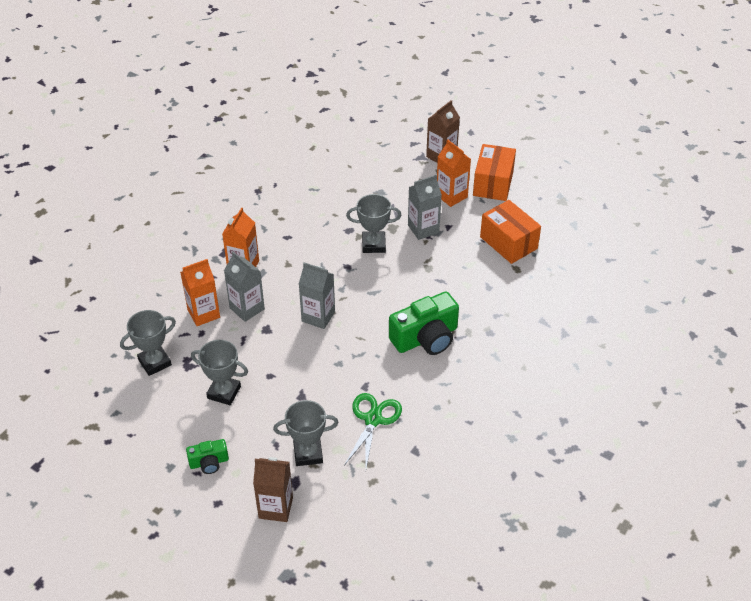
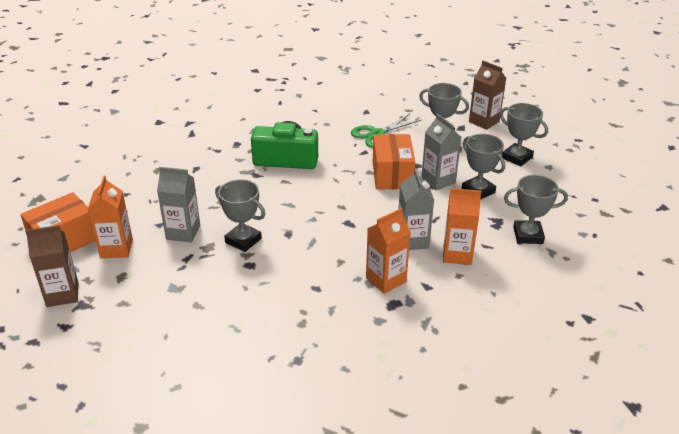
camera: 145 degrees left, 10 degrees down
green camera [186,439,229,474] -> grey trophy [500,103,548,167]
grey carton [299,262,335,329] -> grey carton moved to [421,114,461,190]
orange box [480,200,541,264] -> orange box moved to [373,134,415,189]

